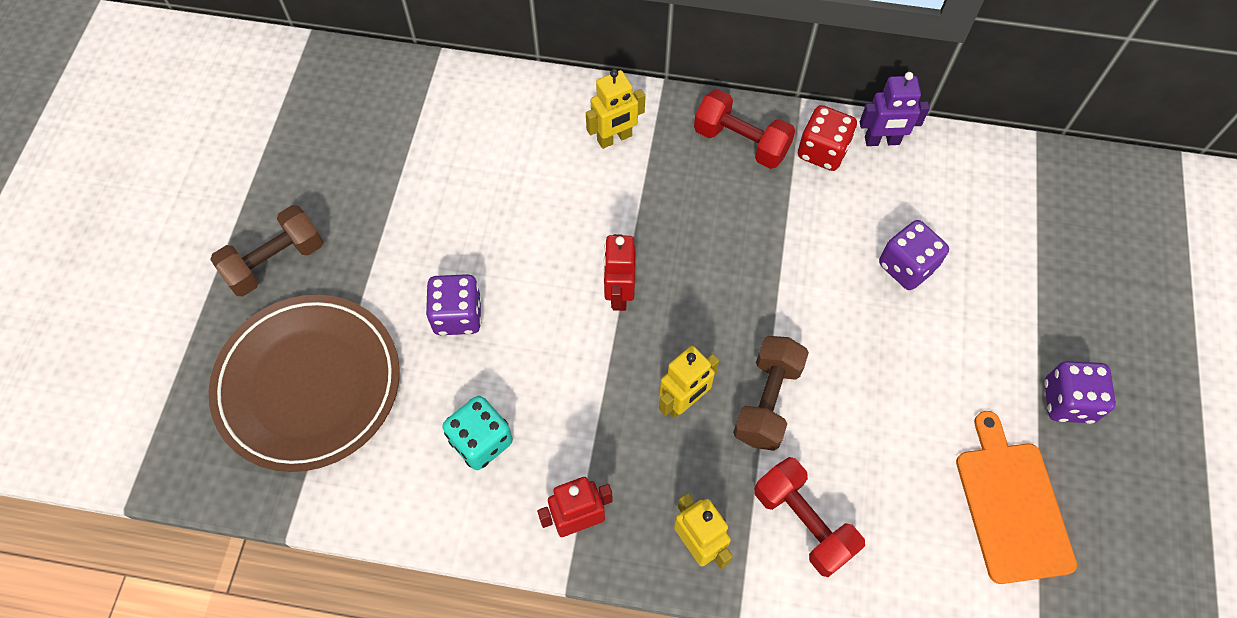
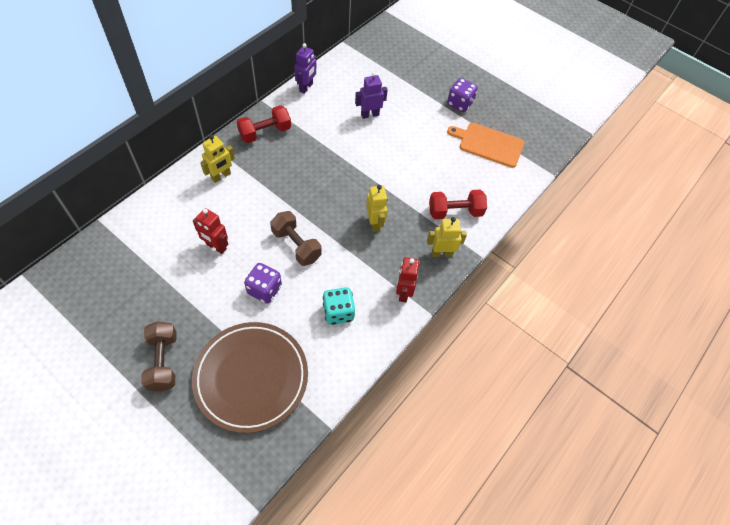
camera: 65 degrees left, 5 degrees down
yellow robot [586,69,645,149] -> yellow robot turned 45 degrees clockwise [200,135,235,183]
red robot [603,234,636,311] -> red robot moved to [193,208,228,254]
brown dumbbell [733,336,809,451] -> brown dumbbell moved to [270,211,322,266]
red dice [798,105,857,171] -> none
purple dice [879,220,949,290] -> purple robot [355,72,388,119]

